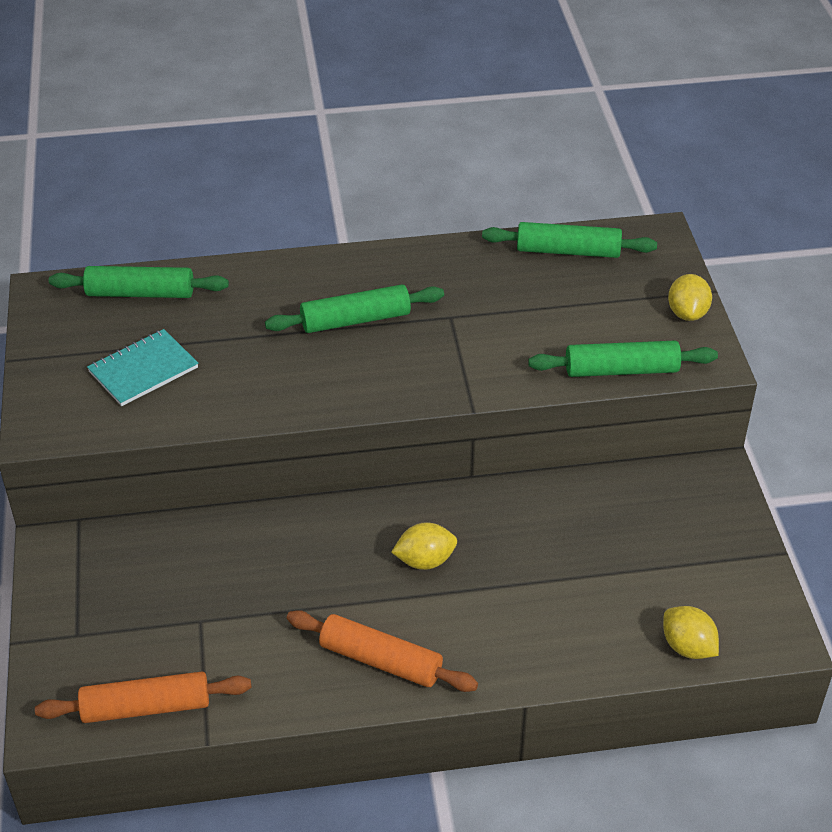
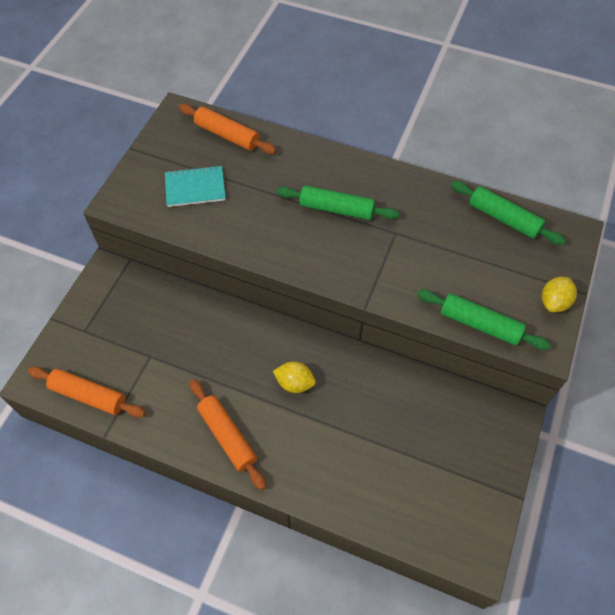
camera: 30 degrees right, 15 degrees up
green rolling pin [49,266,229,298] -> orange rolling pin [179,104,276,154]
yellow lemon [663,606,719,659] -> none

